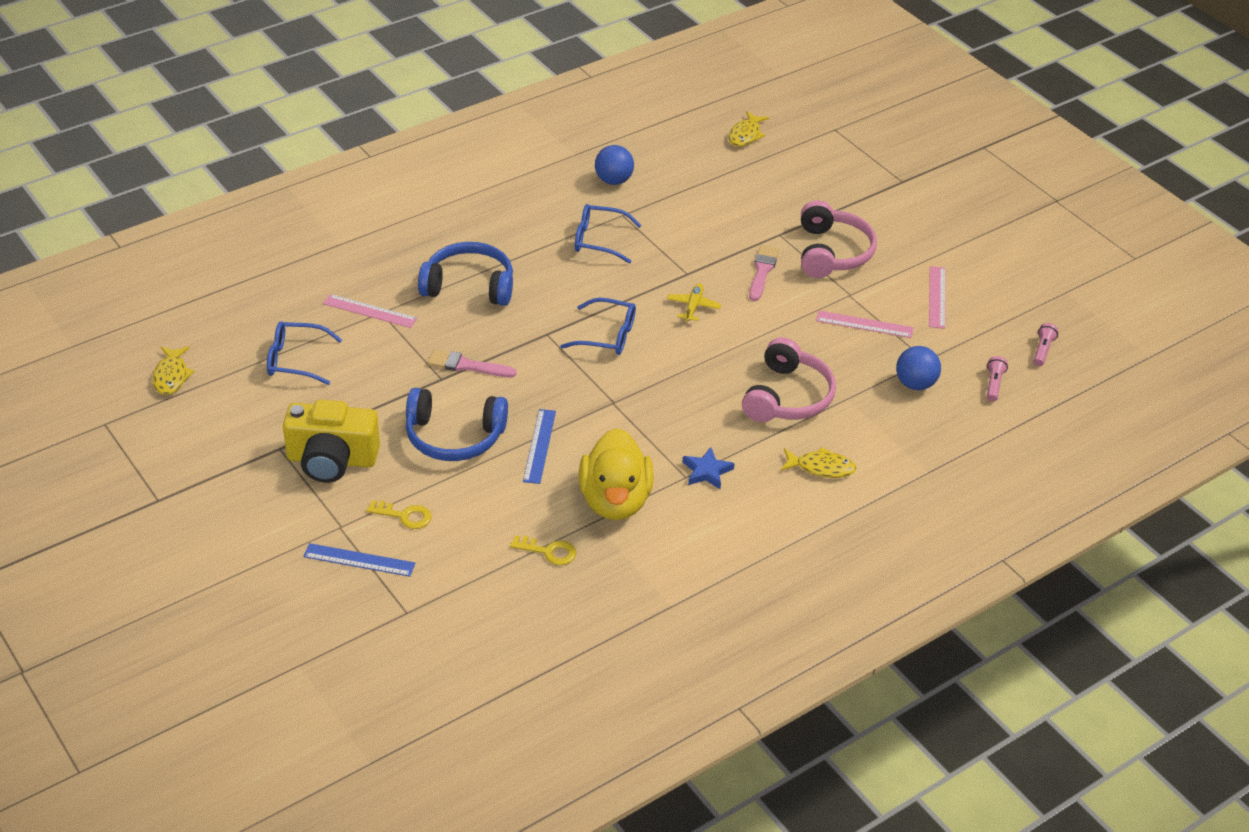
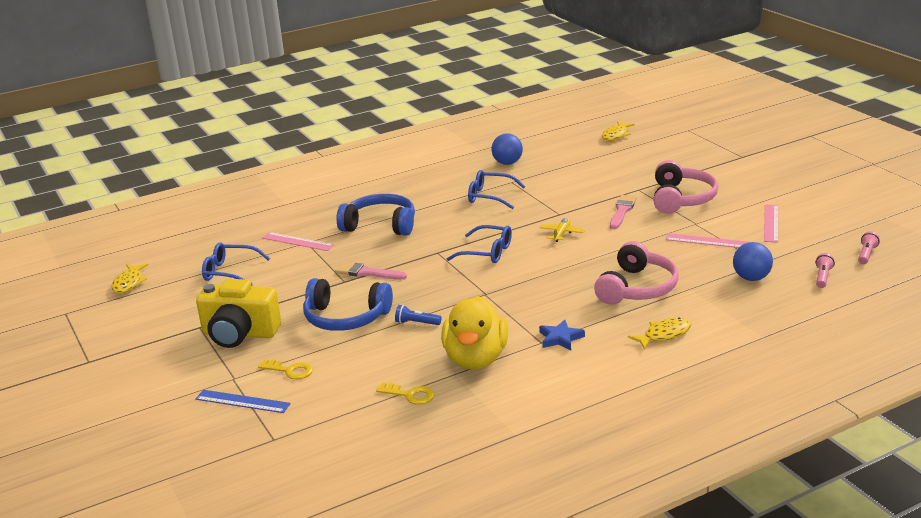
camera: 10 degrees right, 15 degrees down
blue ruler [523,409,556,484] -> blue flashlight [395,305,442,325]
yellow fish [781,447,857,478] -> yellow fish turned 45 degrees counterclockwise [628,318,691,350]

